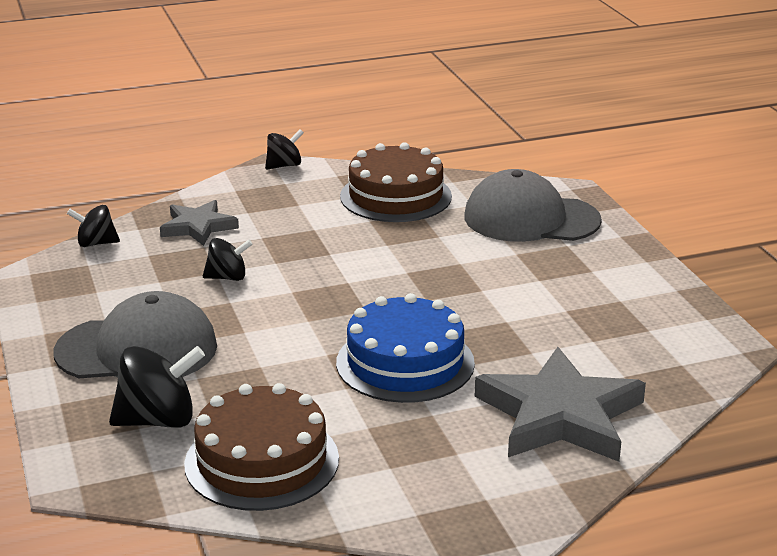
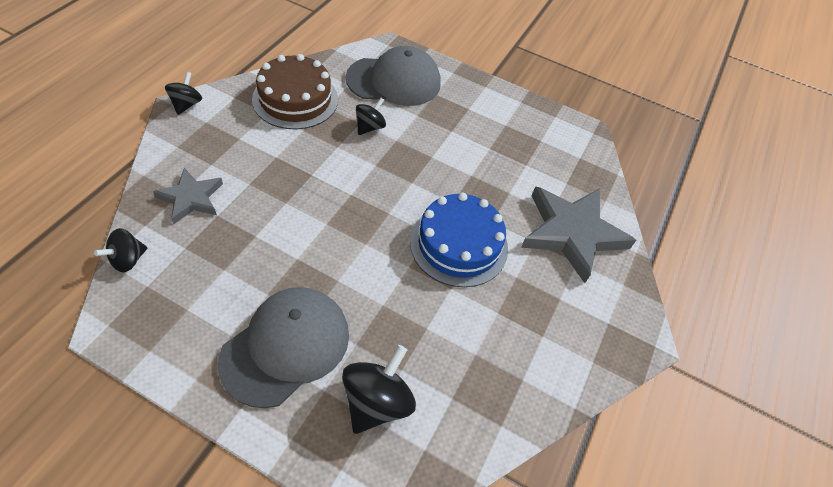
camera: 50 degrees left, 25 degrees up
brown cake [184,383,339,511] -> none
black spinning top [203,238,253,281] -> black spinning top moved to [356,98,386,135]
grey cap [464,169,602,242] -> grey cap turned 150 degrees counterclockwise [346,46,441,106]

